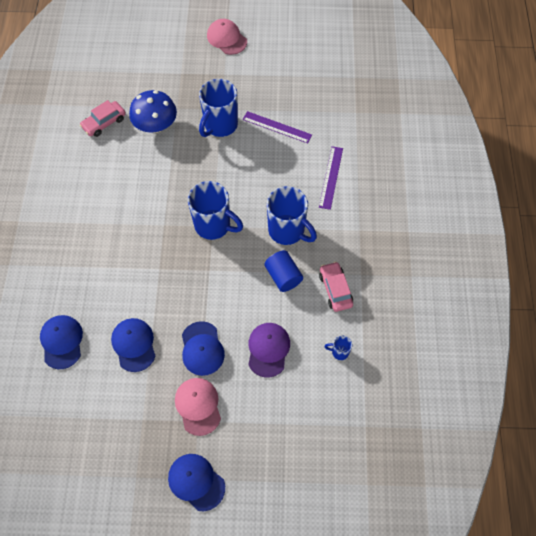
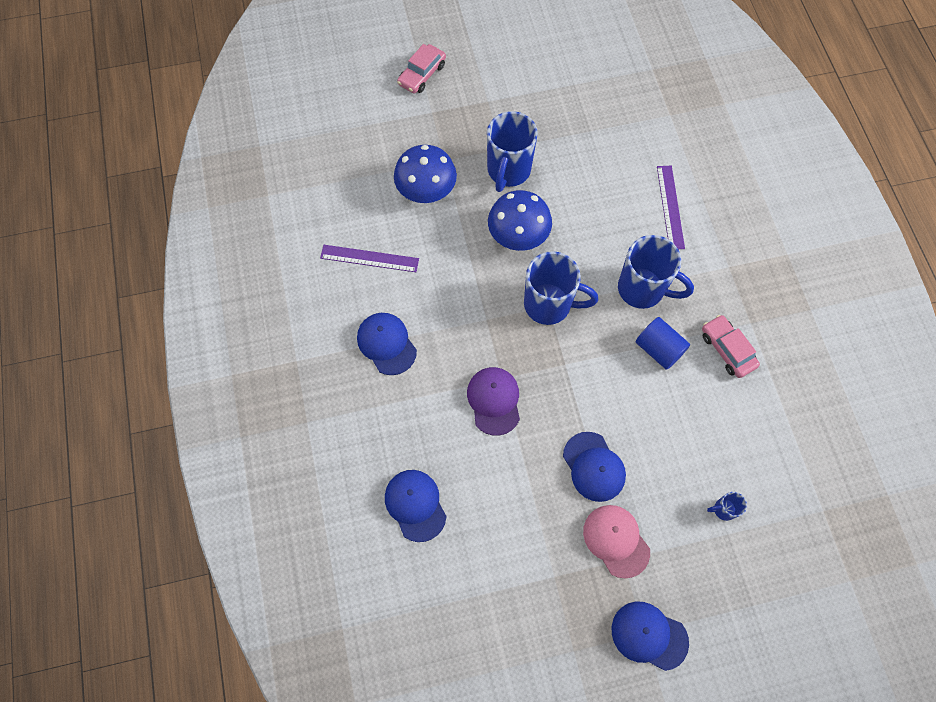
camera: 15 degrees left, 5 degrees up
pink car [80,100,126,137] -> pink car moved to [397,44,446,93]
blue cap [111,318,155,372] -> blue cap moved to [357,313,417,375]
pink cap [207,19,247,55] -> none
purple ruler [242,111,312,143] -> purple ruler moved to [320,245,419,272]
purple cap [248,323,290,378] -> purple cap moved to [467,367,520,436]
blue mug [324,336,352,360] -> blue mug moved to [707,492,747,521]
none -> blue mushroom [488,190,552,251]

